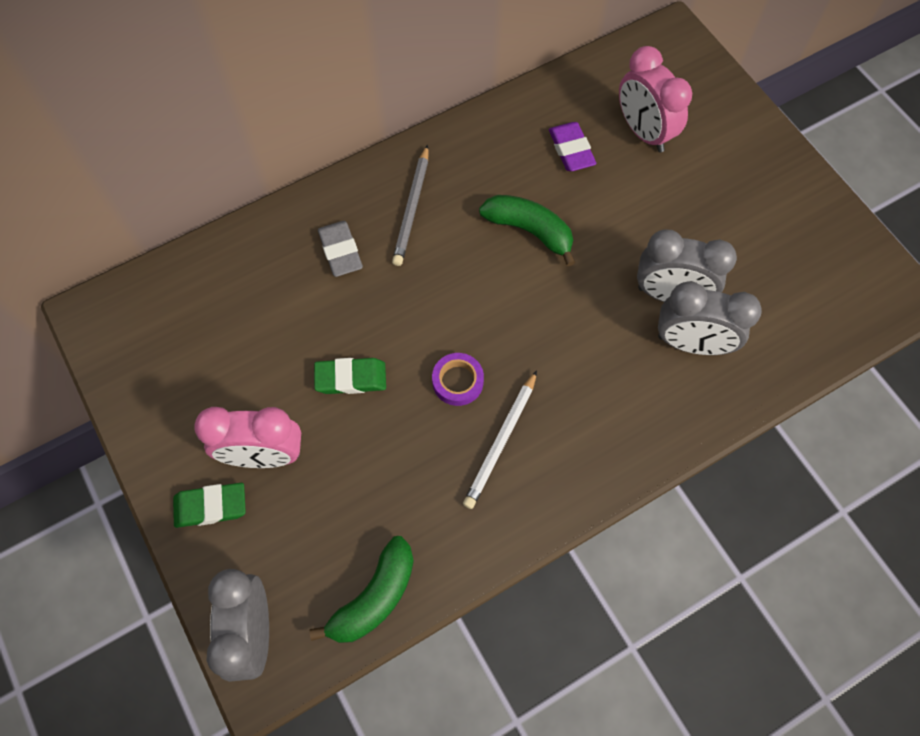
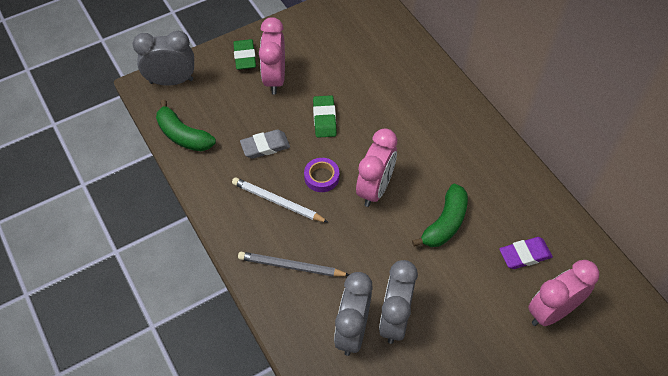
camera: 90 degrees right, 10 degrees down
grey eraser [318,221,363,277] -> grey eraser moved to [240,130,290,159]
grey pencil [392,145,428,266] -> grey pencil moved to [238,252,349,277]
none -> pink clock [356,128,397,207]

